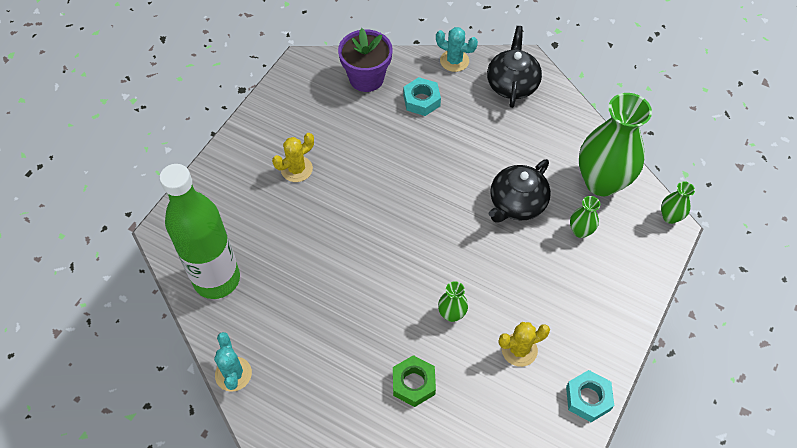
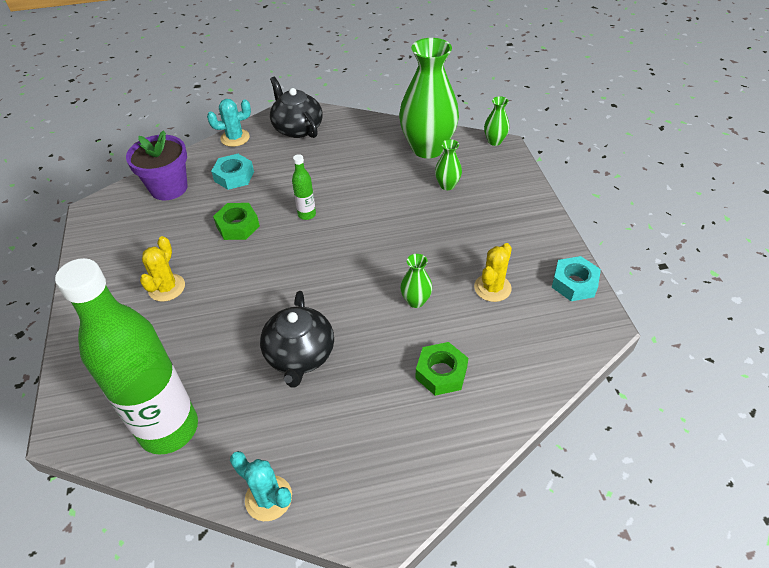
camera: 40 degrees left, 10 degrees down
black teapot [489,159,551,223] -> black teapot moved to [260,291,334,388]
none -> green nut [213,203,260,240]
none -> green bottle [292,154,316,220]

